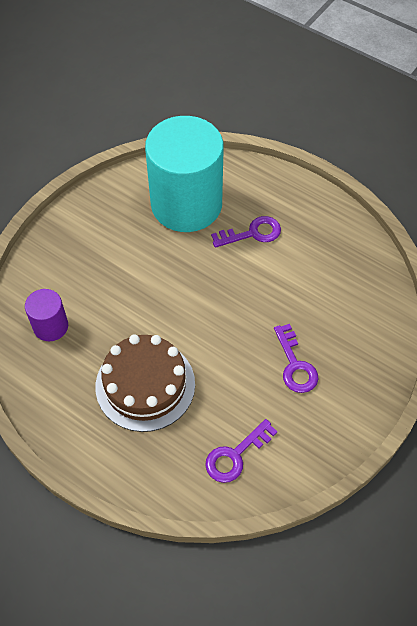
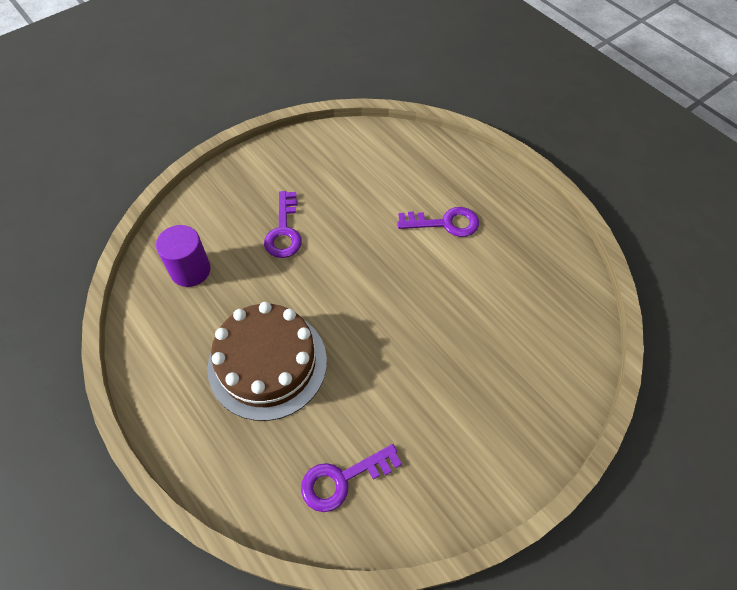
camera: 15 degrees right, 0 degrees up
turquoise cylinder [145,116,224,232] -> none
purple key [274,324,318,393] -> purple key moved to [264,191,302,258]

